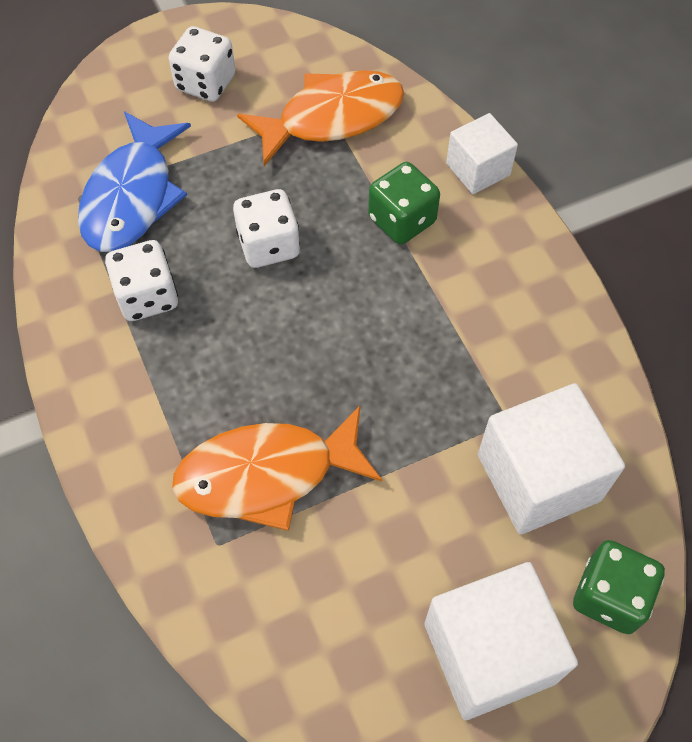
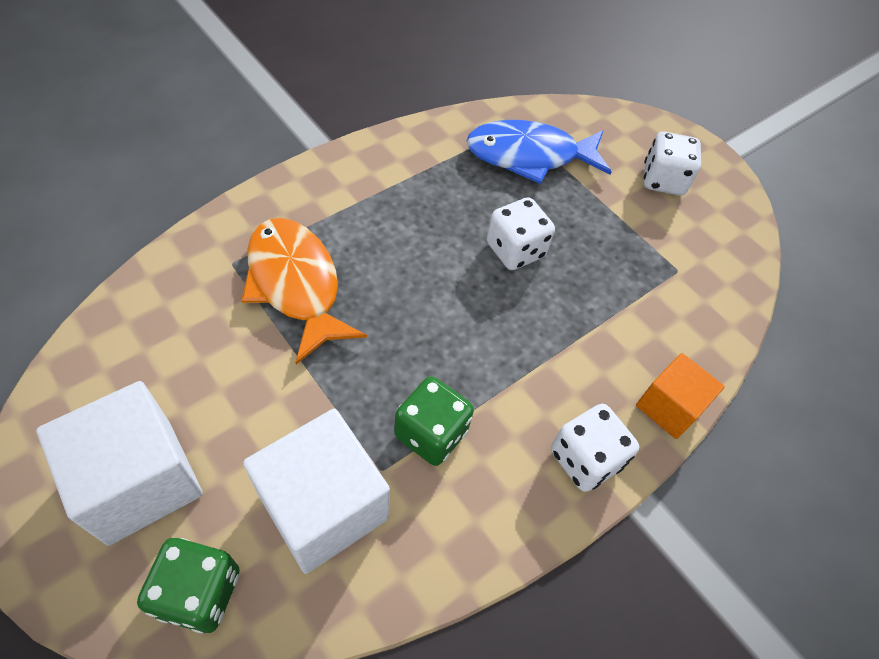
camera: 70 degrees right, 5 degrees down
white dice [105,240,178,321] -> white dice moved to [551,404,639,492]
orange fish [237,70,404,166] -> none
green dice [368,162,440,245] -> green dice moved to [394,376,474,466]
white cube [446,113,518,194] -> orange cube [636,353,725,439]

